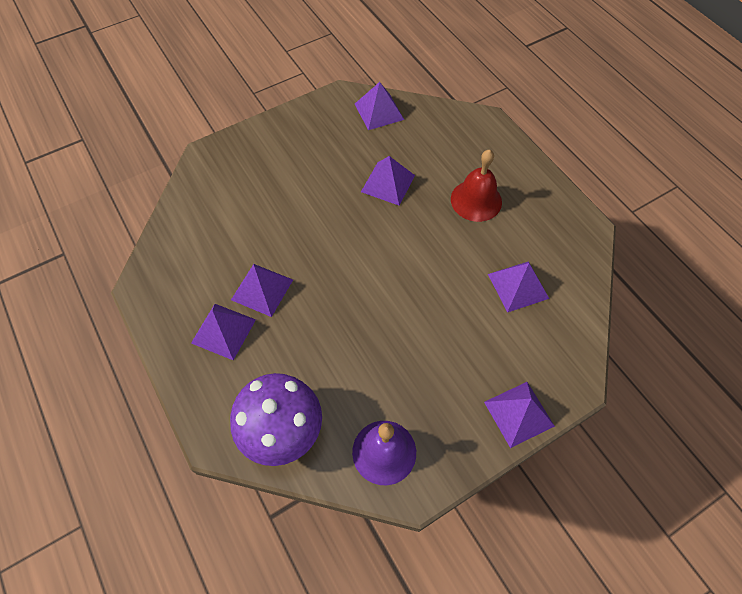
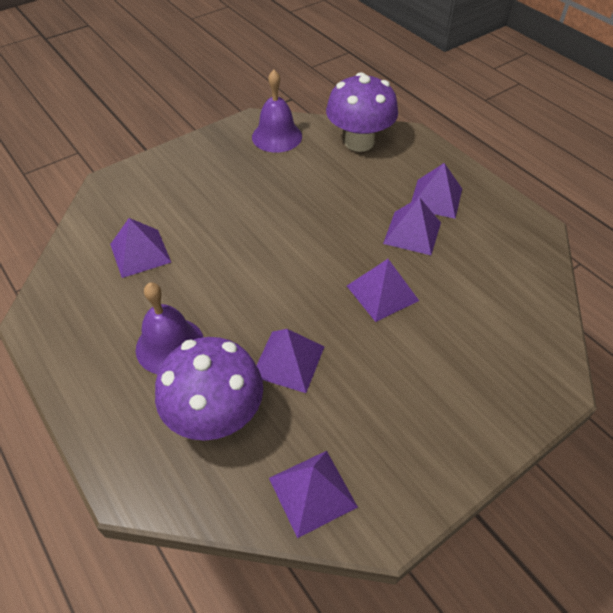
camera: 175 degrees right, 10 degrees down
red bell [451,150,502,222] -> purple bell [136,283,203,374]
purple pyramid [484,382,555,448] -> purple pyramid moved to [347,259,419,322]
none -> purple mushroom [155,337,263,441]

